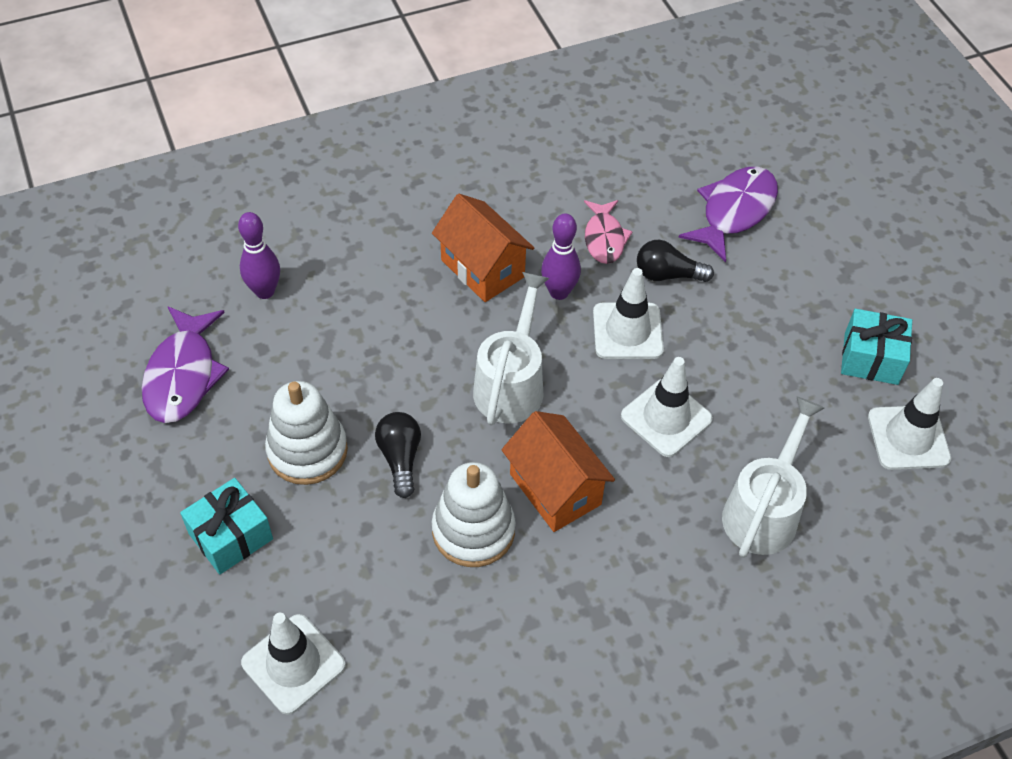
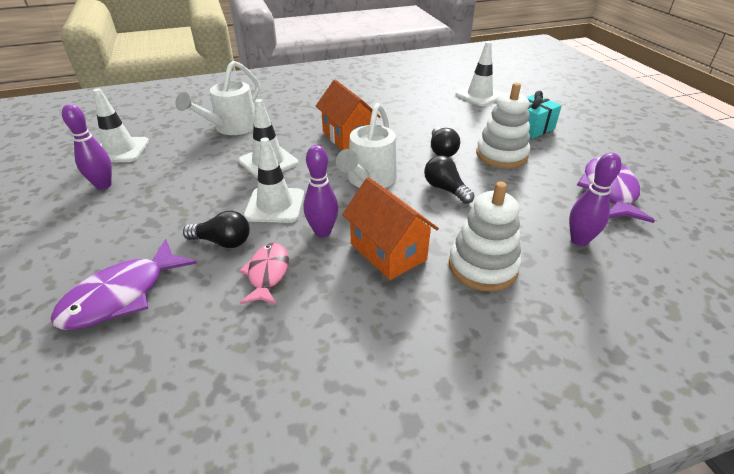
camera: 175 degrees left, 15 degrees down
white stacking toy [432,462,516,567] -> white stacking toy moved to [449,182,521,291]
turquoise gift [841,309,912,385] -> purple bowling pin [62,104,112,190]
none -> black light bulb [424,156,475,204]

